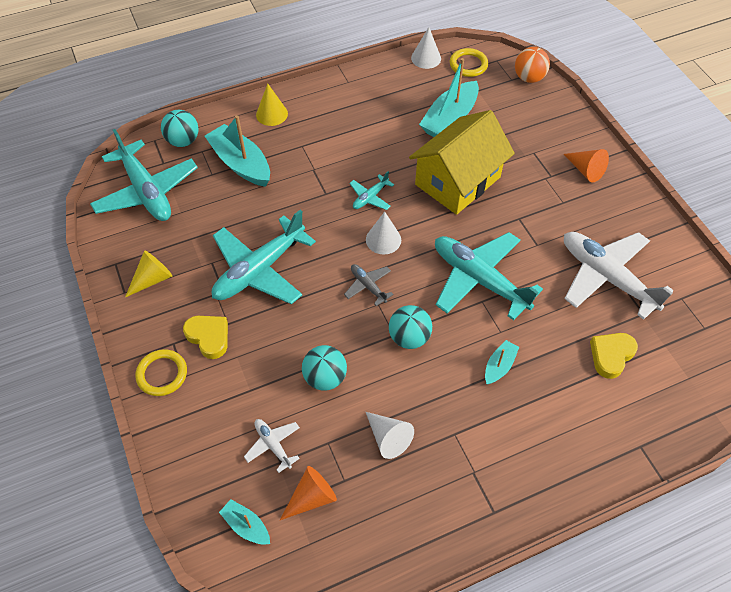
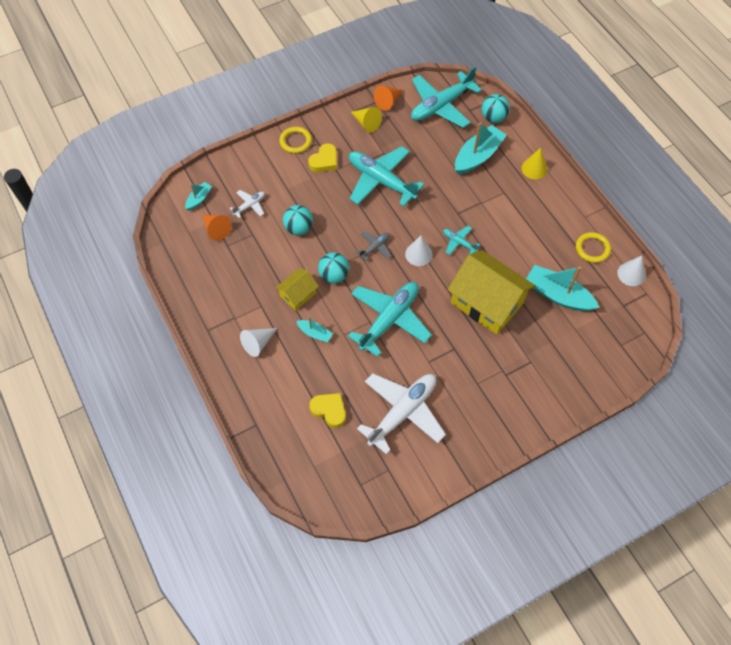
camera: 85 degrees right, 5 degrees up
white cone [366,412,414,459] -> white cone moved to [240,328,277,357]
yellow ring [450,48,488,77] -> yellow ring moved to [576,232,611,263]
orange ball [515,47,550,83] -> none
orange cone [564,149,609,183] -> orange cone moved to [374,85,403,111]
none -> yellow house [276,269,319,311]

